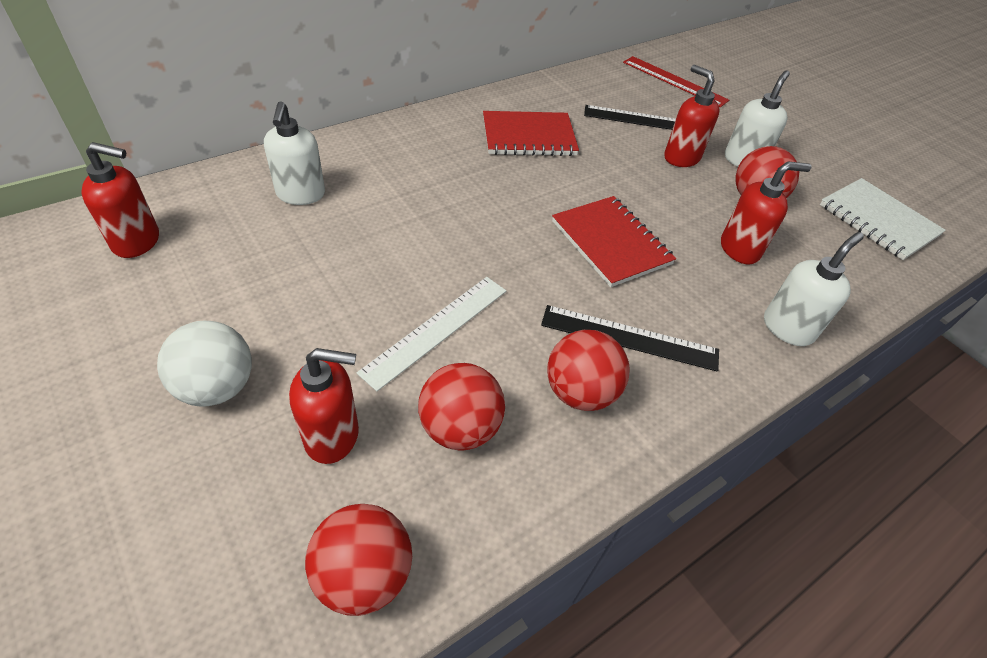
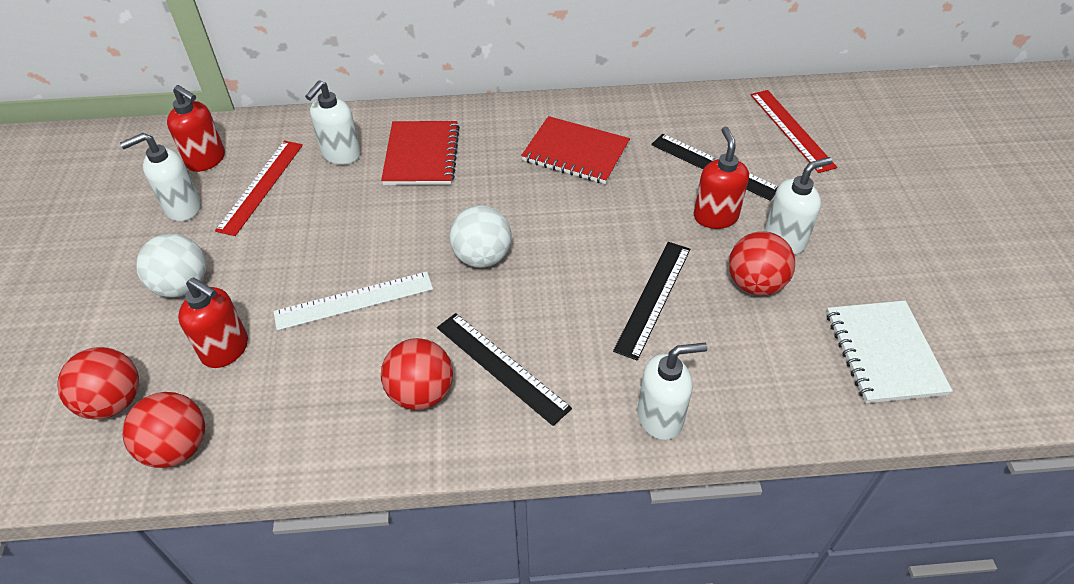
camera: 35 degrees right, 0 degrees up
red ball [418,363,505,450] -> red ball moved to [57,347,139,419]
red notebook [552,196,676,287] -> red notebook moved to [381,121,460,185]
red soap dispenser [721,161,812,264] -> none
none -> white soap dispenser [120,133,201,222]
none -> red ruler [215,141,303,236]
none -> white ball [450,205,512,268]
none -> black ruler [613,242,690,361]

